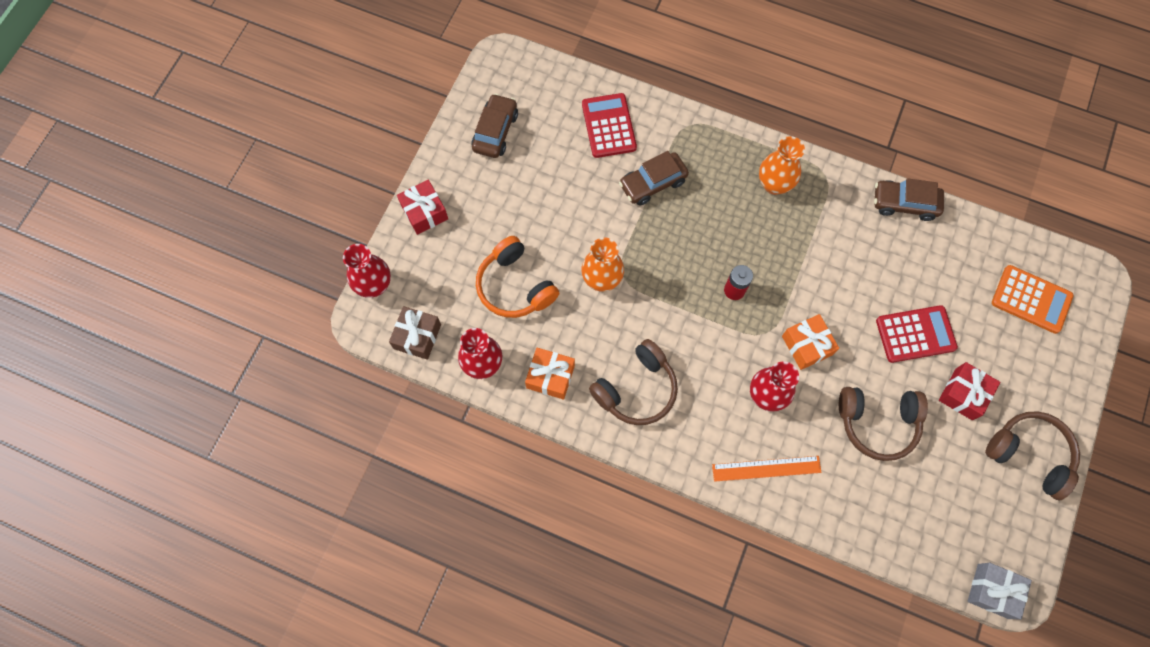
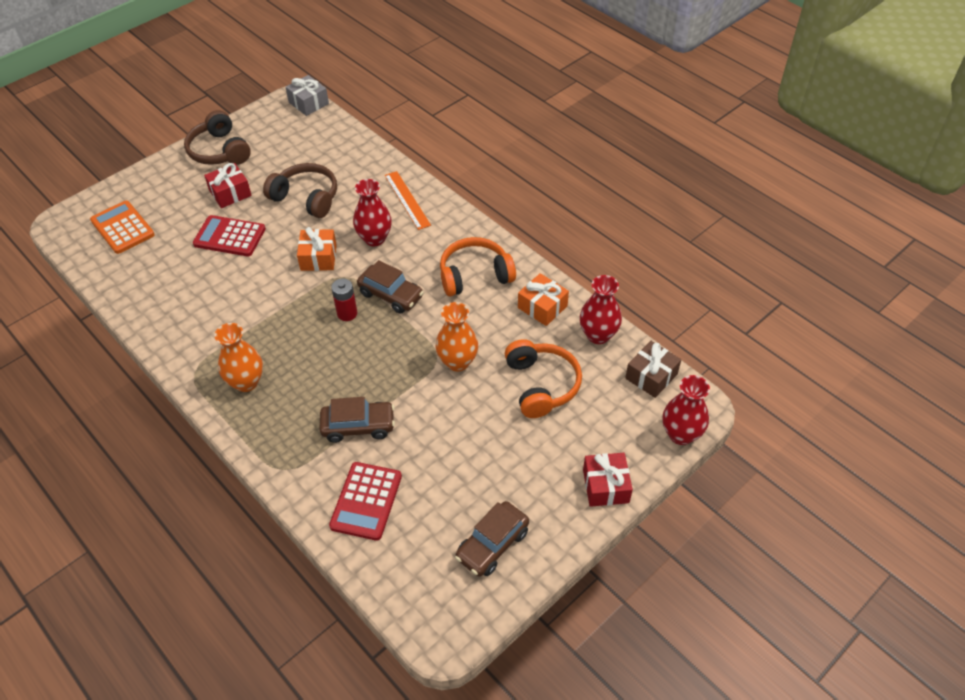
camera: 155 degrees left, 20 degrees down
brown headphones [589,339,678,425] -> orange headphones [440,237,516,296]
orange ruler [712,456,822,482] -> orange ruler turned 45 degrees clockwise [385,171,431,230]
brown car [874,178,944,221] -> brown car moved to [357,260,424,314]

